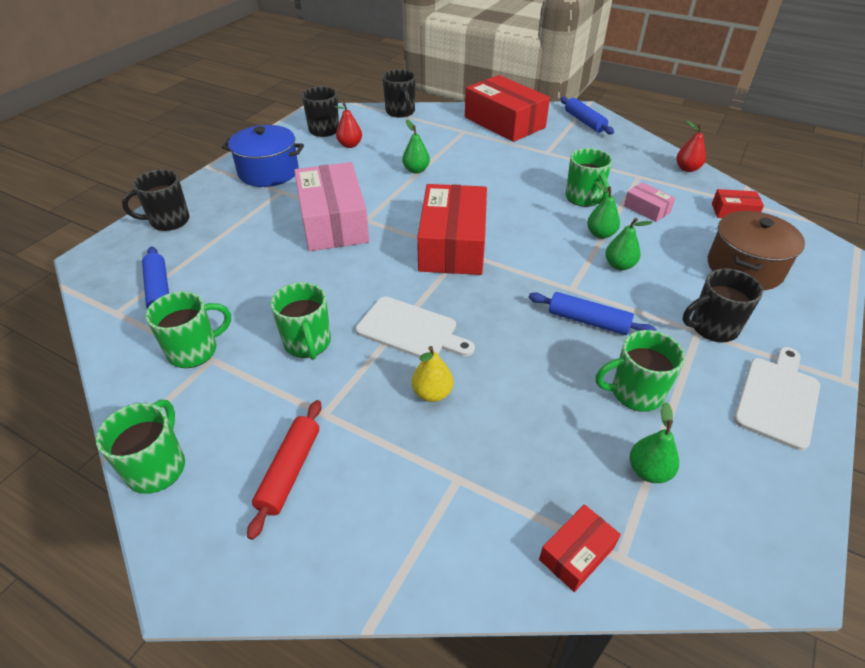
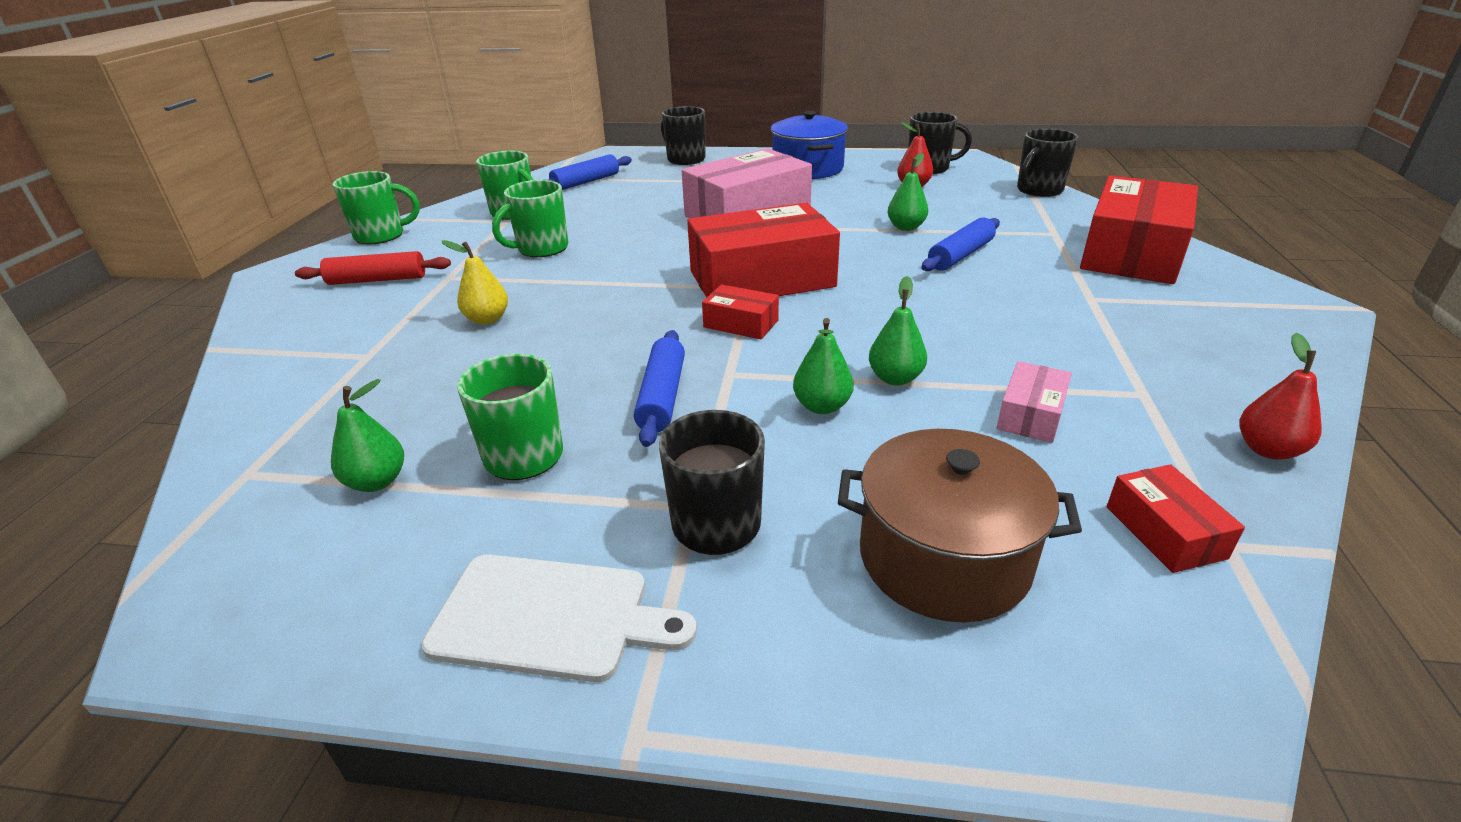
camera: 70 degrees right, 10 degrees down
white cutting board [356,296,475,358] -> none
red box [539,504,621,592] -> red box moved to [702,284,779,340]
blue rolling pin [561,97,614,134] -> blue rolling pin moved to [921,217,1000,271]
green mug [566,148,612,207] -> none

